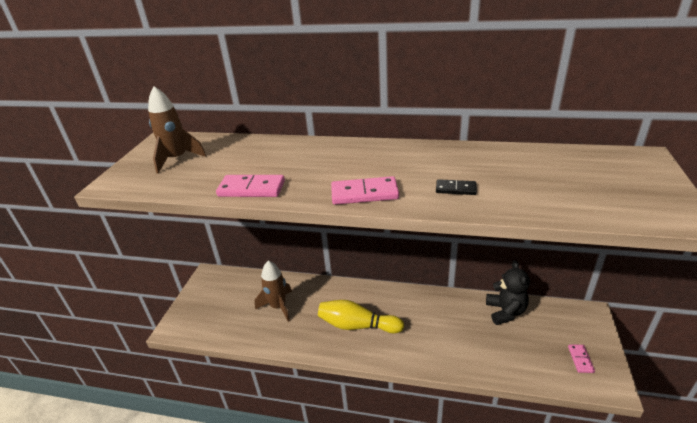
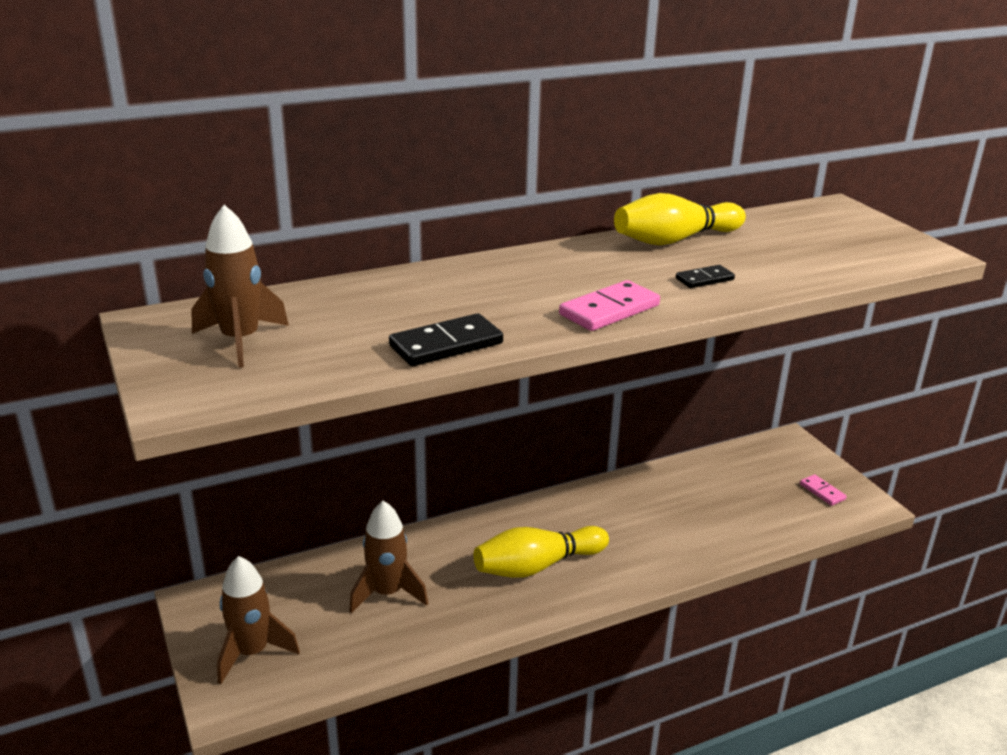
camera: 40 degrees left, 5 degrees down
pink domino [216,175,285,197] -> black domino [389,313,503,366]
black teddy bear [486,260,530,325] -> none
none -> brown rocket [217,556,300,684]
none -> yellow bowling pin [614,193,746,245]

